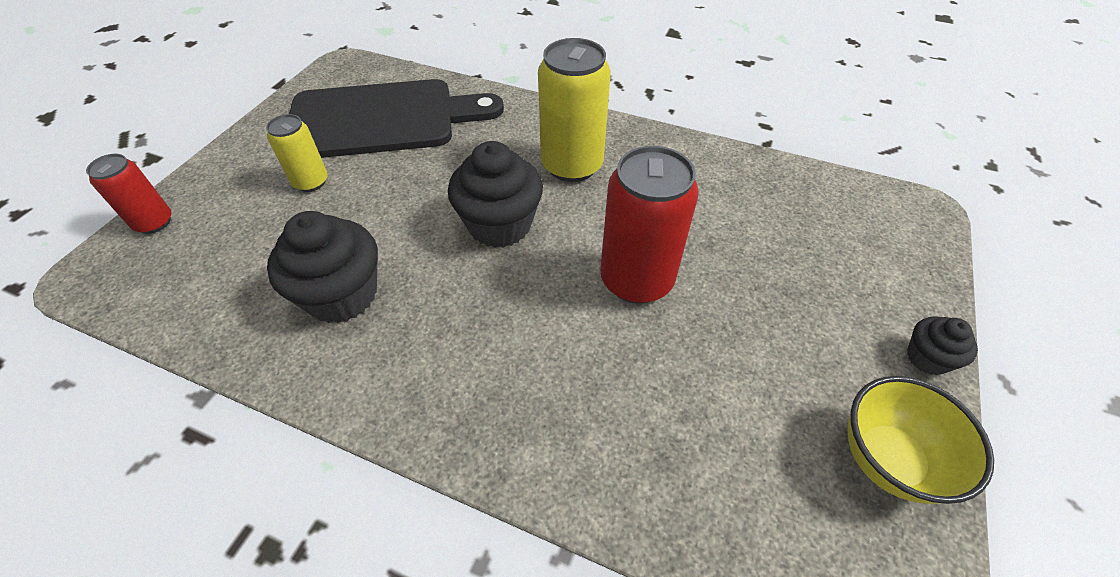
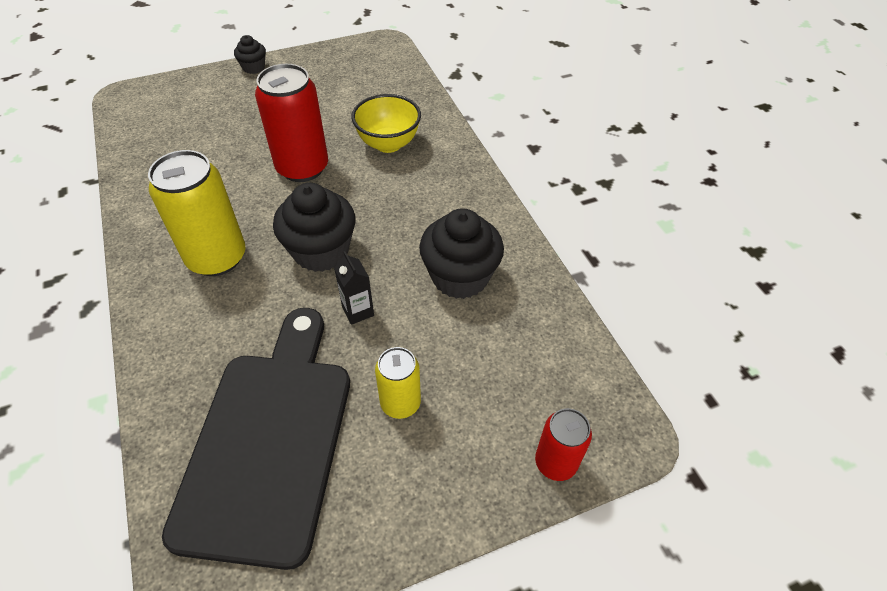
camera: 135 degrees left, 0 degrees up
black cutting board [289,79,504,158] -> black cutting board turned 60 degrees clockwise [162,308,350,570]
yellow bowl [848,376,994,504] -> yellow bowl moved to [351,94,421,153]
none -> black carton [334,251,374,325]

